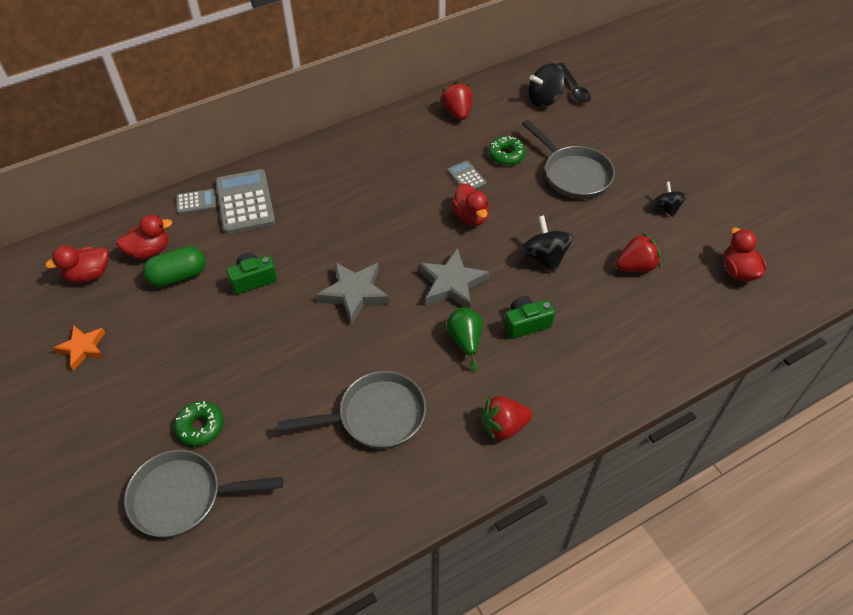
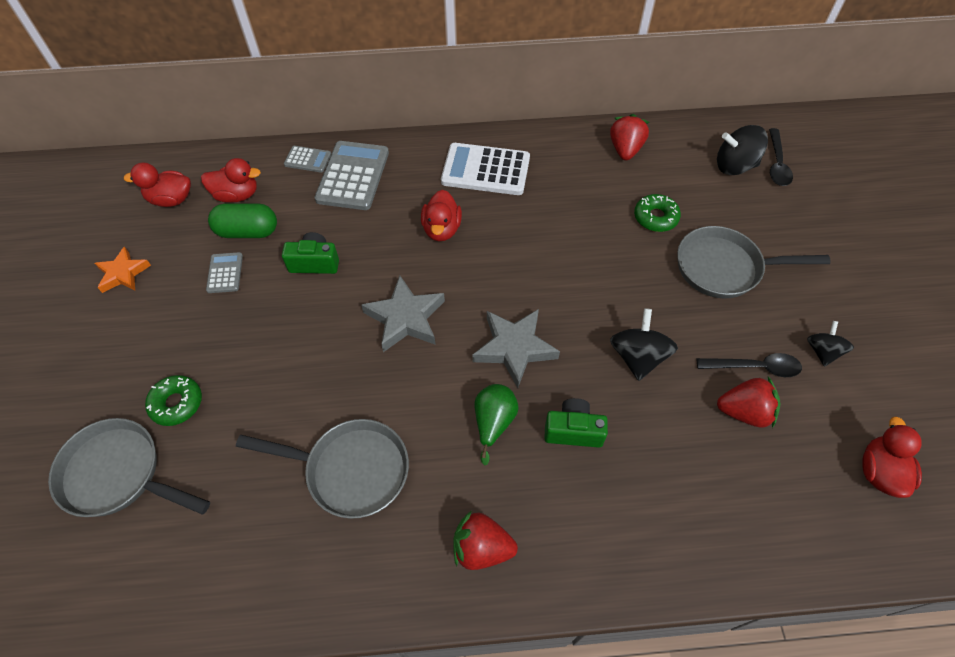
camera: 25 degrees right, 5 degrees up
grey calculator [447,161,486,190] -> grey calculator moved to [206,252,243,293]
red duck [452,183,489,226] -> red duck moved to [421,190,462,241]
grey pan [522,120,615,199] -> grey pan turned 105 degrees clockwise [677,226,830,298]
none -> white calculator [441,143,530,195]
none -> black spoon [697,353,802,377]

